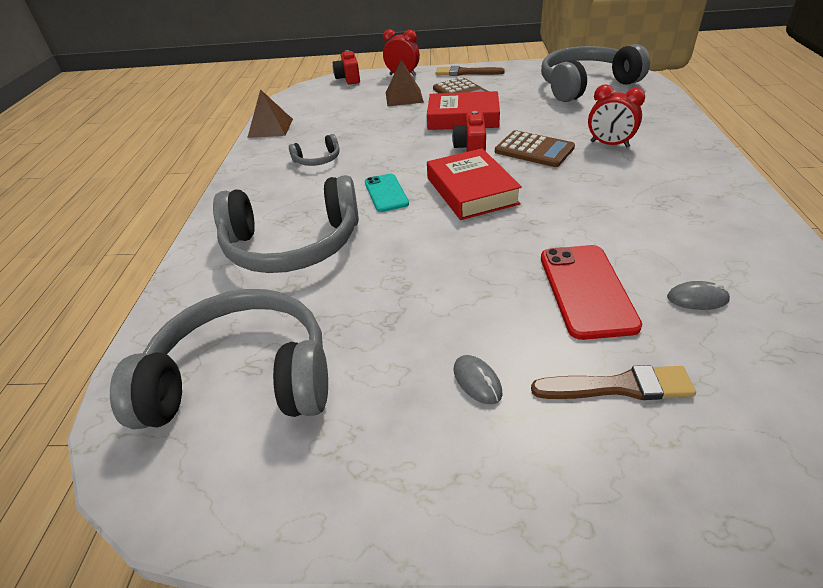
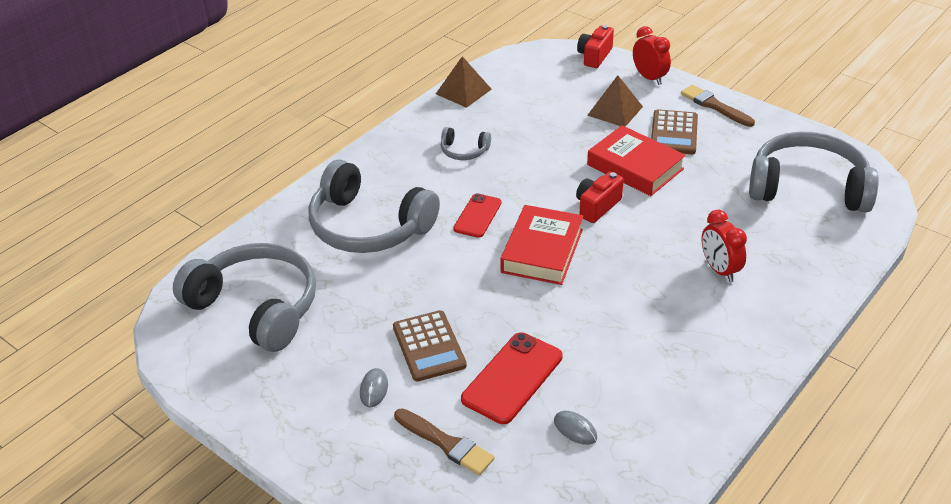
camera: 35 degrees right, 0 degrees up
turquoise phone [365,174,409,212] -> red phone [453,193,502,238]
brown calculator [495,130,575,167] -> brown calculator moved to [393,310,467,382]

